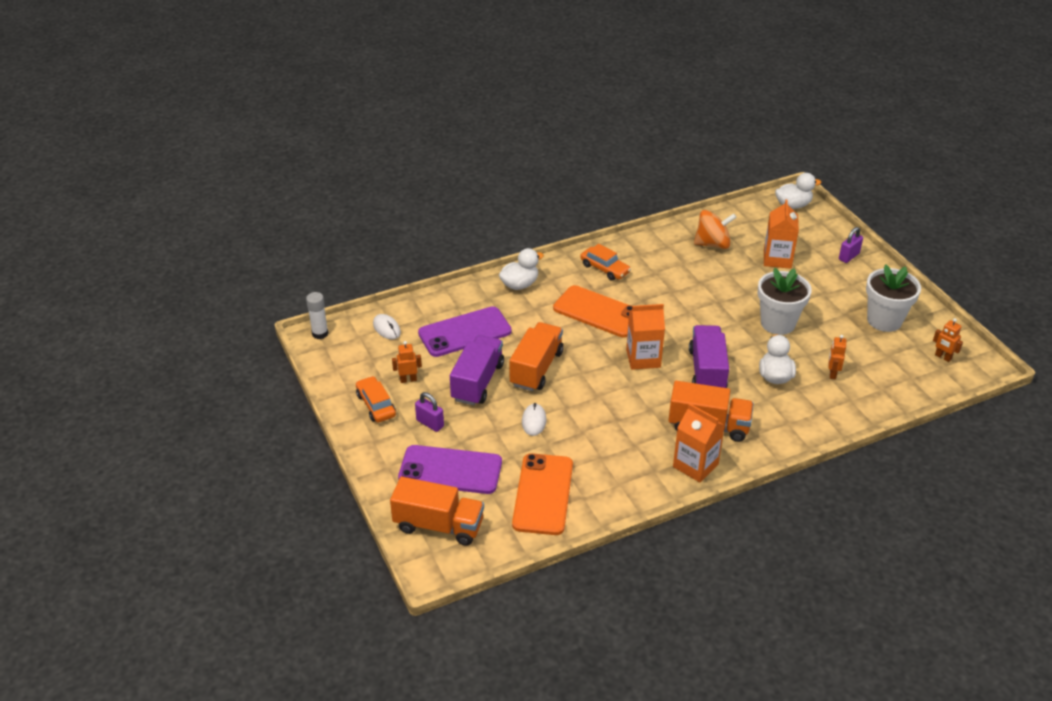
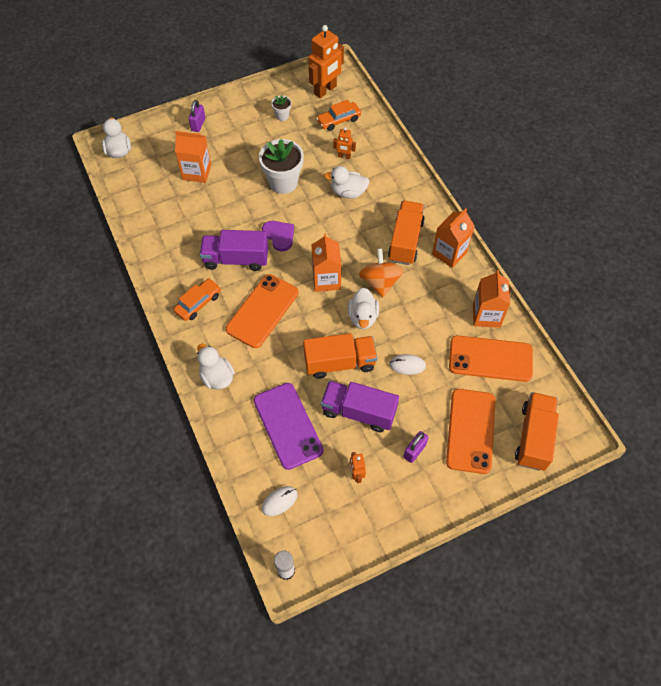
camera: 90 degrees left, 20 degrees up
orange car [356,376,396,422] -> orange car moved to [316,100,361,131]
purple phone [398,445,502,494] -> orange phone [446,389,495,474]
orange truck [509,322,564,391] -> orange truck turned 150 degrees clockwise [303,333,377,379]
purple truck [689,325,729,388] -> purple truck moved to [200,230,268,271]
orange spinning top [694,210,737,249] -> orange spinning top moved to [359,248,404,297]
purple padlock [839,227,863,263] -> purple padlock turned 60 degrees clockwise [189,100,205,132]
white flower pot [866,264,921,332] -> white flower pot [271,95,291,121], size x0.48
orange robot [933,318,963,362] -> orange robot [309,25,344,98], size x2.03
none -> purple heart [262,221,294,251]
none -> white duck [348,288,379,329]
none -> orange carton [473,270,510,328]

